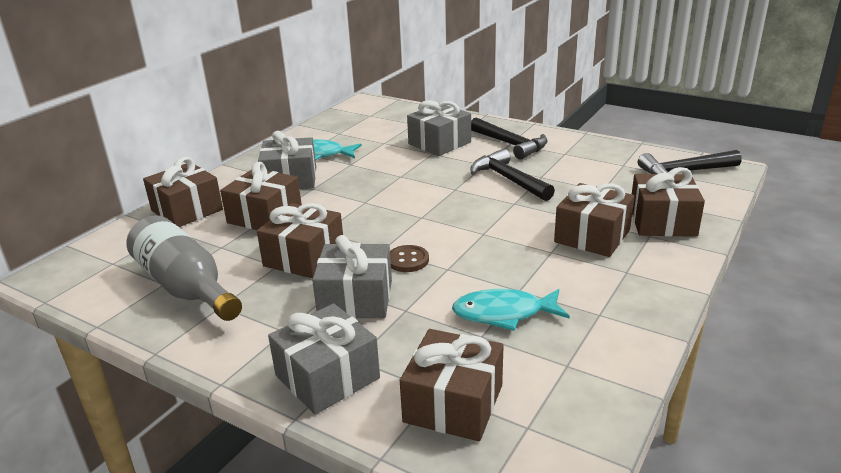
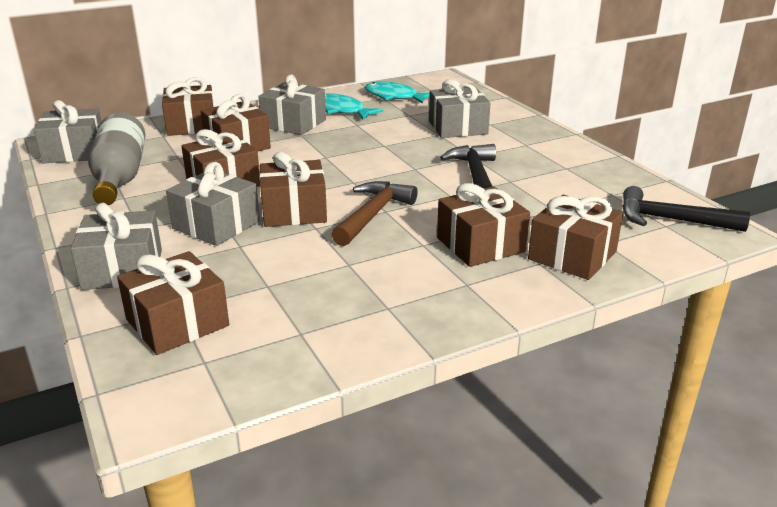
camera: 30 degrees right, 0 degrees up
brown button [390,245,429,272] -> brown gift [259,152,327,227]
turquoise fish [452,289,570,331] -> turquoise fish moved to [365,81,430,104]
black hammer [471,117,548,160] -> none
none -> grey gift [34,100,101,163]
none -> brown hammer [331,181,418,246]

